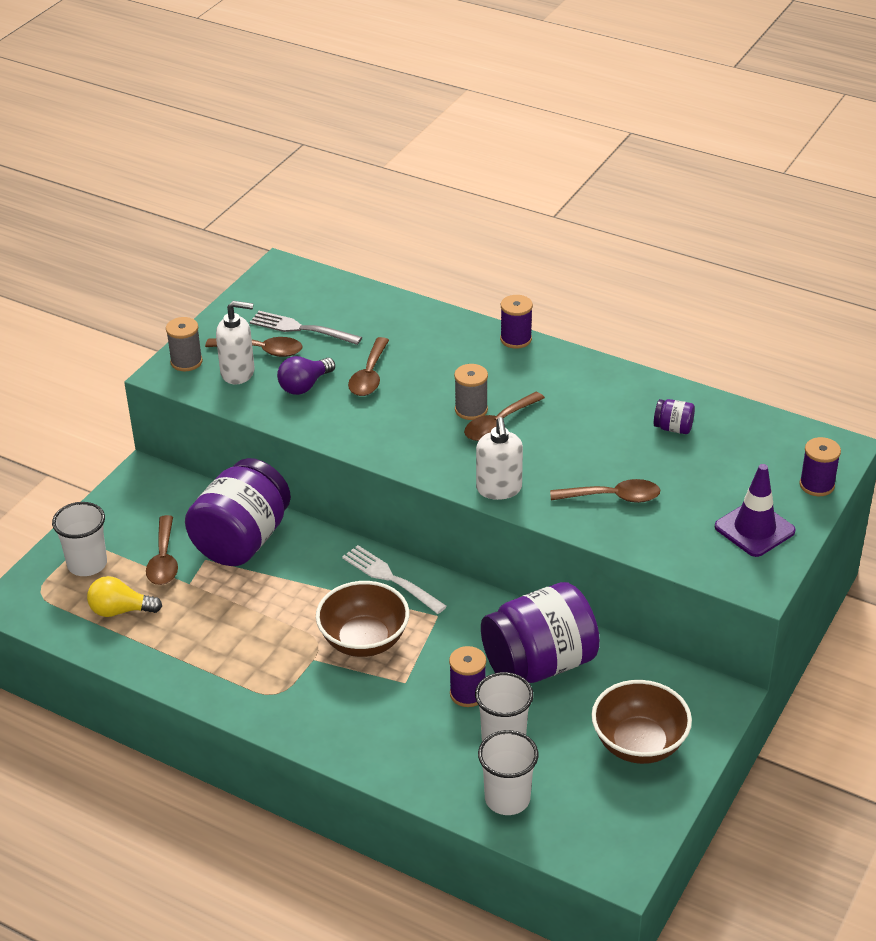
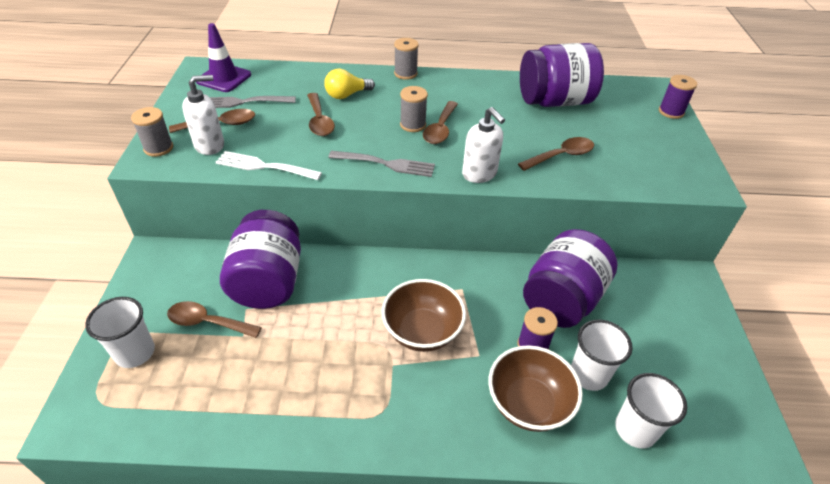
camera: 30 degrees left, 5 degrees up
yellow light bulb [87,576,162,617] -> yellow light bulb moved to [324,69,375,99]
brown spoon [146,515,178,585] -> brown spoon turned 135 degrees clockwise [167,301,262,338]
purple light bulb [277,356,335,395] -> none
white fork [342,545,447,614] -> white fork moved to [216,151,322,180]
purple spool [500,295,533,349] -> grey spool [394,38,419,80]
brown bowl [591,680,692,764] -> brown bowl moved to [489,345,583,432]
purple jar [654,399,695,434] -> purple jar [520,43,604,107], size x2.48
purple traffic cone [715,464,796,557] -> purple traffic cone moved to [196,23,251,92]
none -> grey fork [328,151,435,177]

